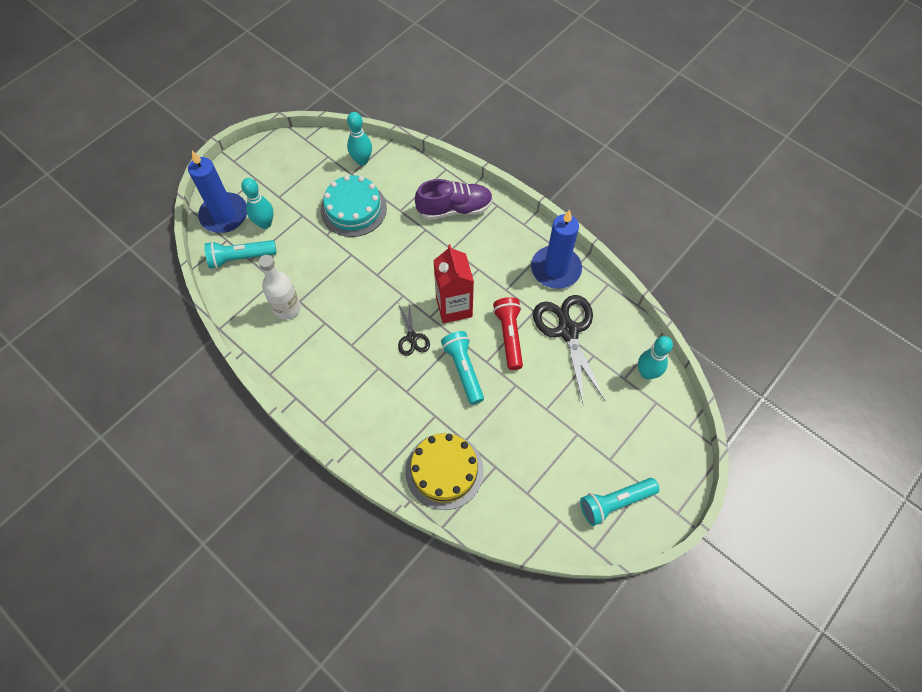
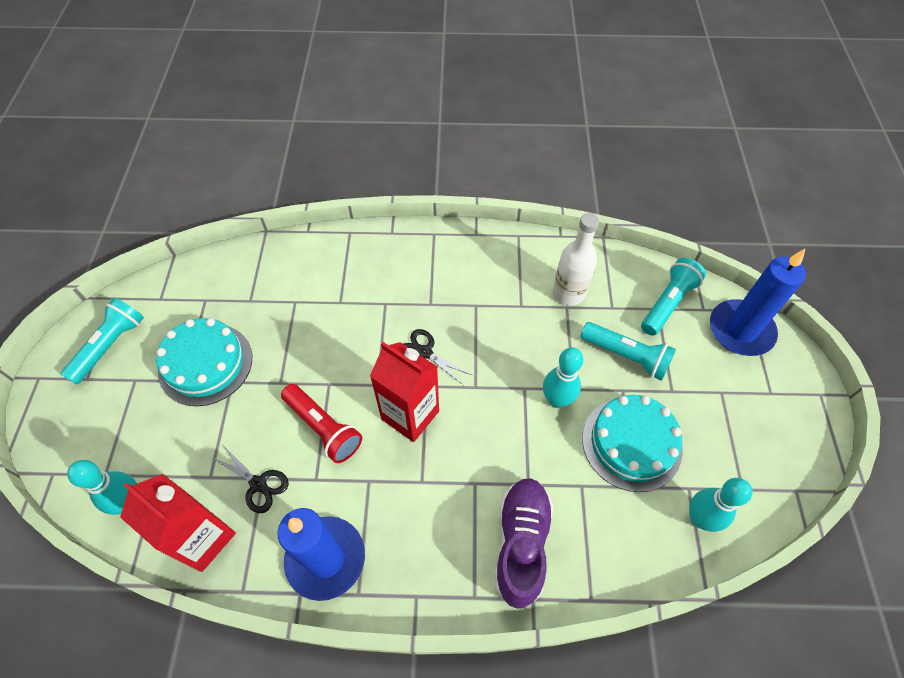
camera: 140 degrees right, 5 degrees down
turquoise bowling pin [241,178,274,229] -> turquoise bowling pin moved to [543,347,583,408]
yellow cake [405,433,484,510] -> none
purple shoe [415,179,493,220] -> purple shoe turned 150 degrees clockwise [494,478,553,609]
turquoise flashlight [441,331,484,405] -> turquoise flashlight moved to [581,322,676,381]
black scissors [533,295,605,406] -> black scissors [211,446,289,513], size x0.52
none -> red carton [120,474,236,572]
none -> turquoise cake [156,318,252,406]

